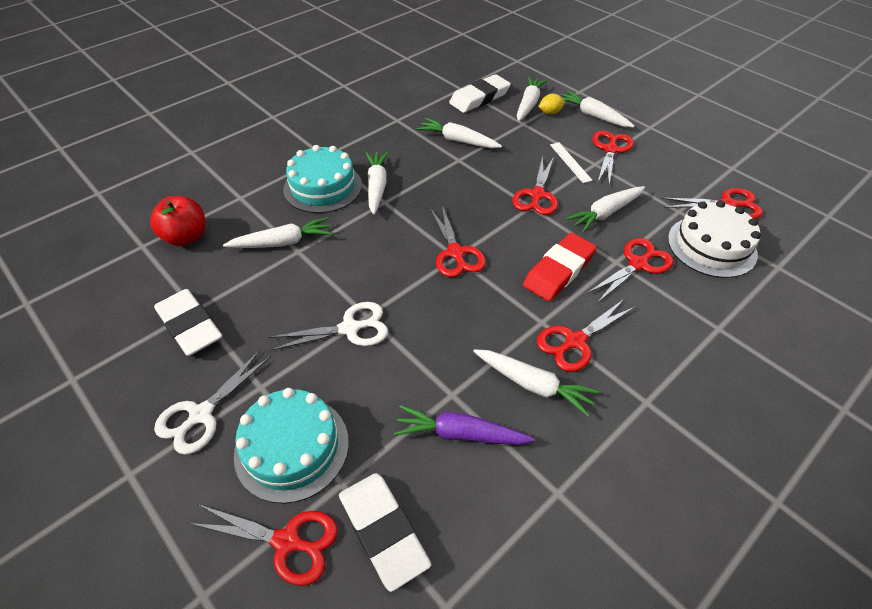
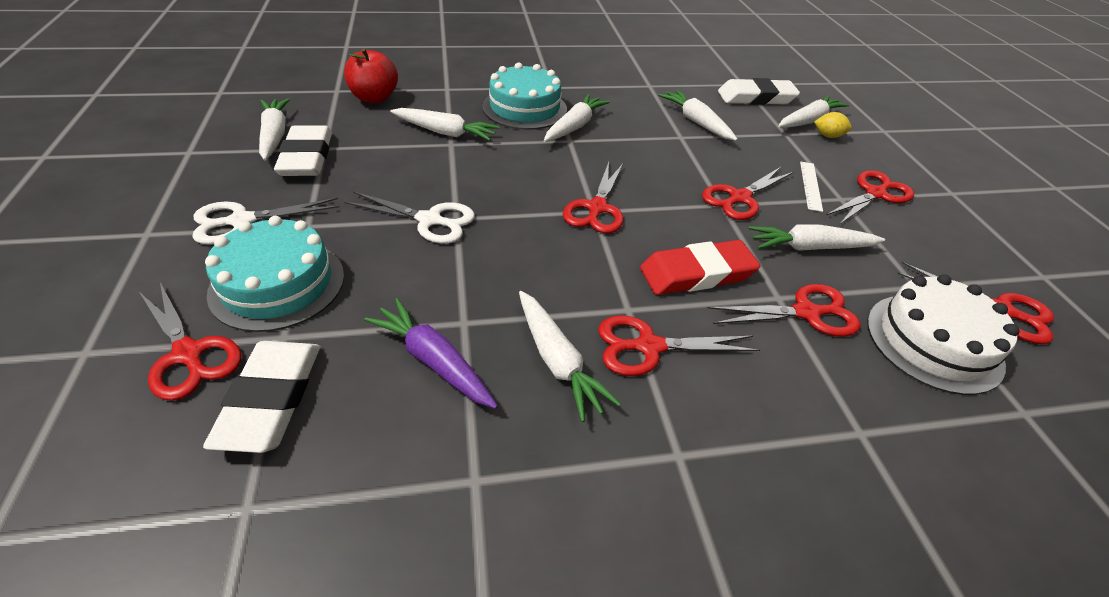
camera: 30 degrees right, 5 degrees down
white carrot [562,90,634,127] -> white carrot moved to [259,98,290,161]

